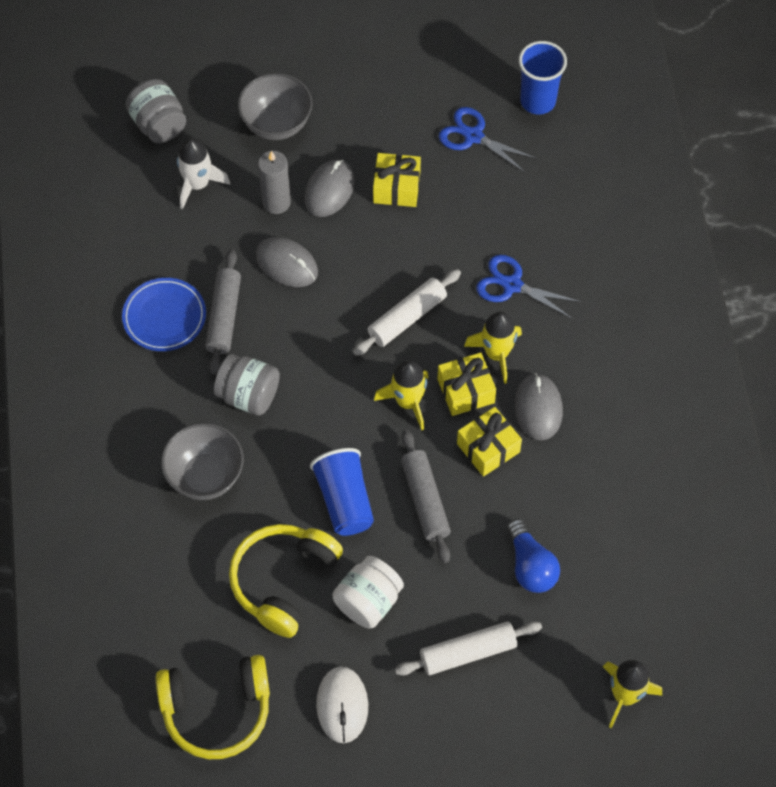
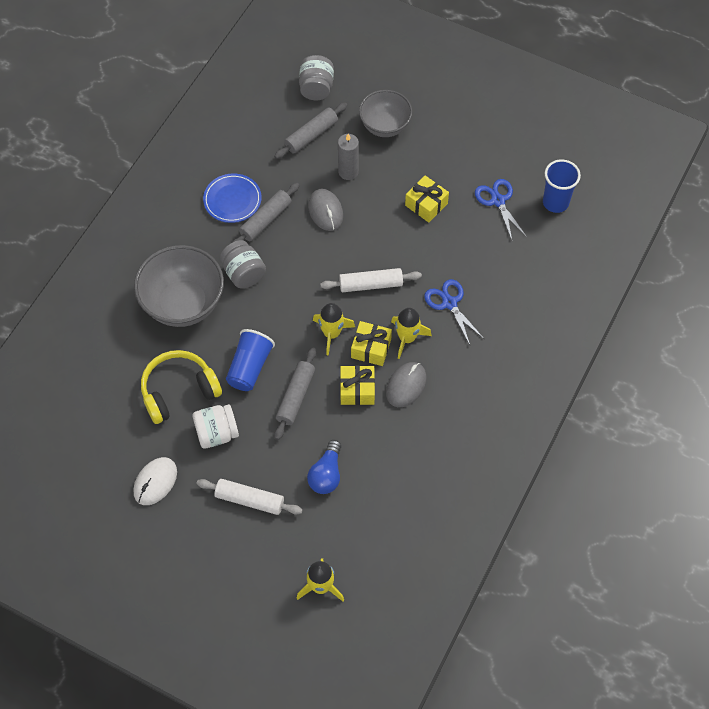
camera: 35 degrees right, 0 degrees up
yellow headphones [156,655,270,759] -> none
grey bowl [161,423,244,500] -> grey bowl [134,245,224,327], size x1.55
white rocket [177,139,230,209] -> grey rolling pin [274,103,347,159]
grey mouse [304,160,355,217] -> none

